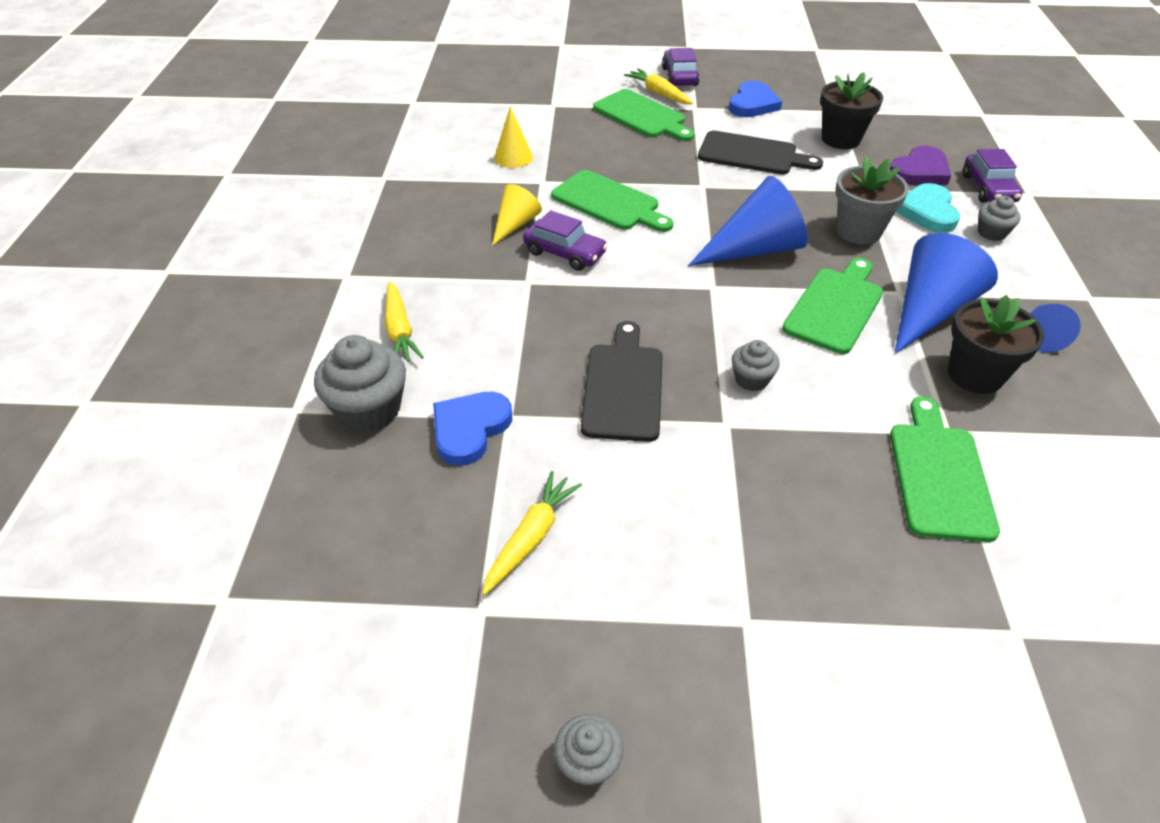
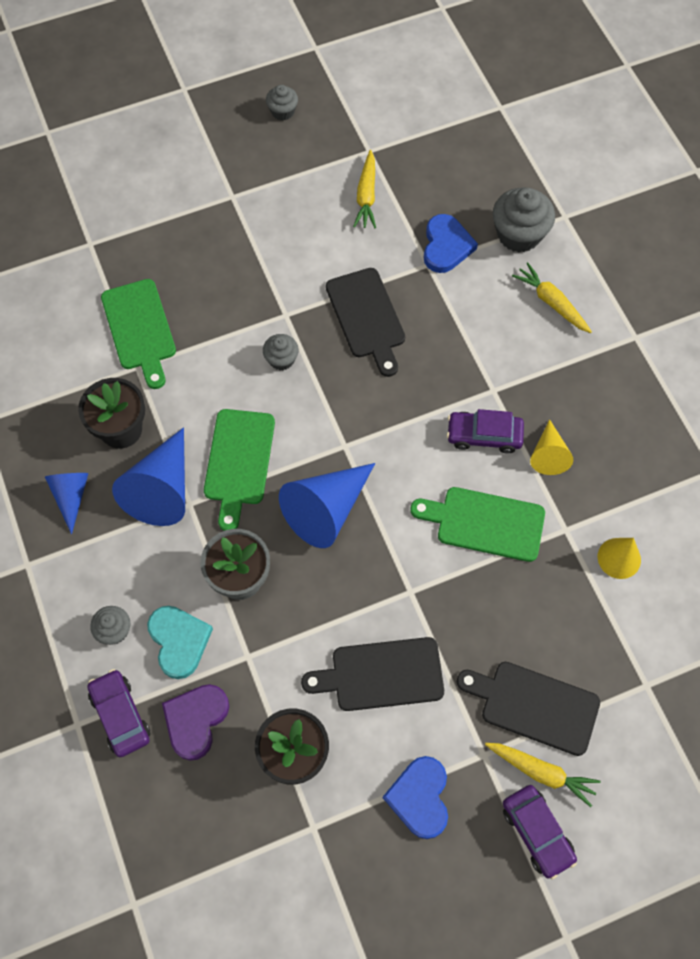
camera: 155 degrees right, 20 degrees up
green cutting board [593,89,695,141] -> black cutting board [457,662,600,756]

